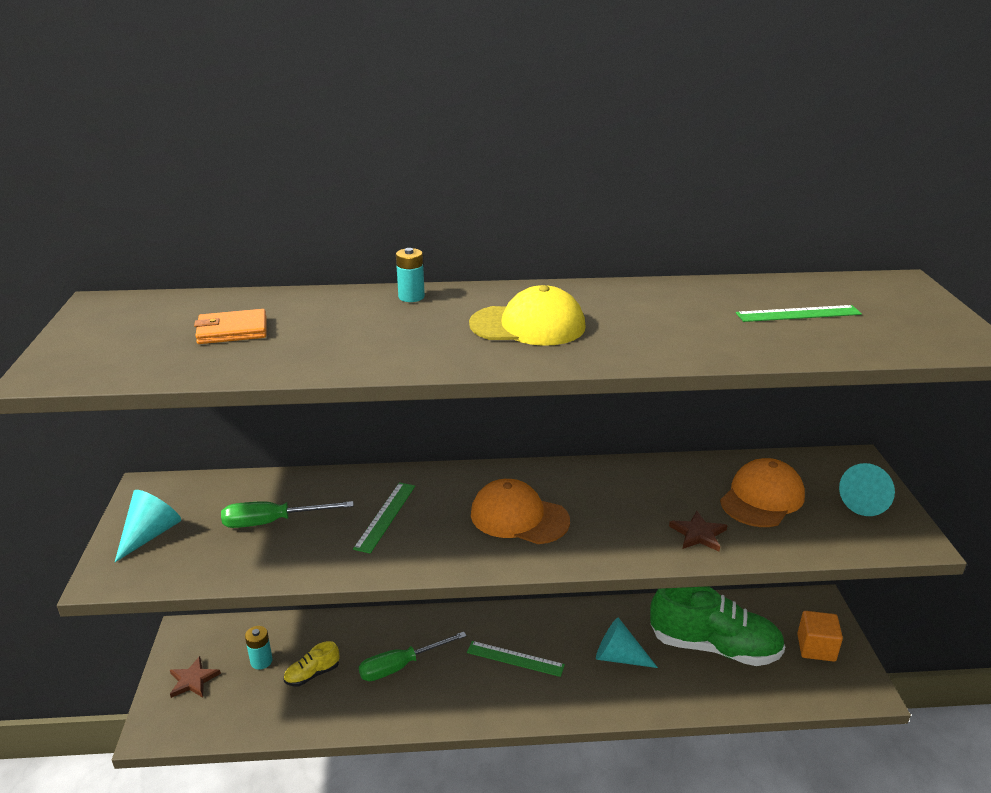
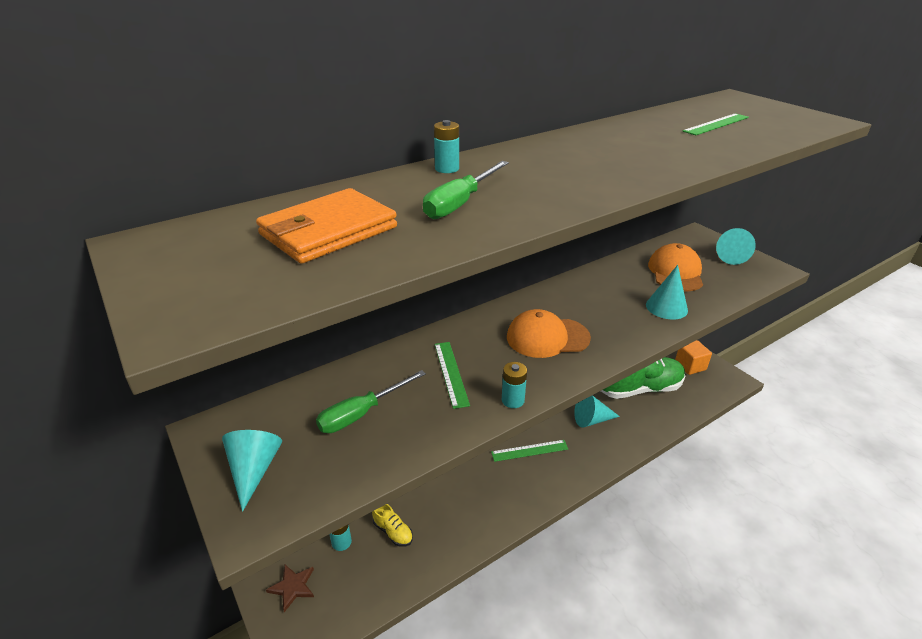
camera: 30 degrees left, 5 degrees up
orange wallet [194,309,266,344] -> orange wallet [256,188,397,264], size x1.60
yellow shoe [284,641,339,686] -> yellow shoe turned 75 degrees counterclockwise [372,504,413,547]
green screwdriver [359,632,467,681] -> green screwdriver moved to [423,161,509,219]
yellow cap [469,285,586,346] -> none
brown star [669,511,727,551] -> turquoise cone [646,265,688,319]
none -> turquoise battery [502,362,527,408]

